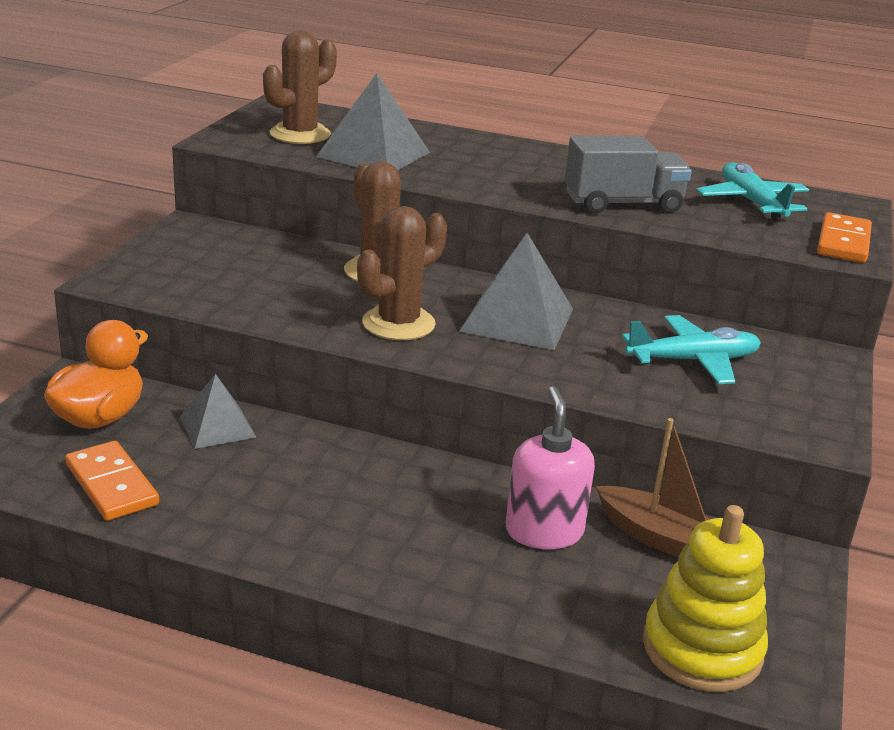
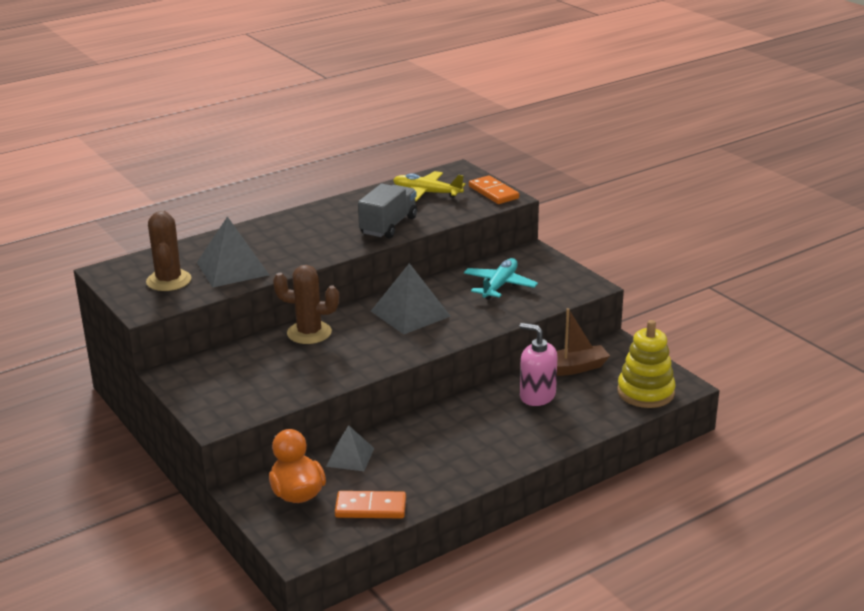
camera: 50 degrees left, 0 degrees up
brown cactus [357,206,447,340] -> none
turquoise plane [696,162,809,221] -> yellow plane [393,171,466,201]

